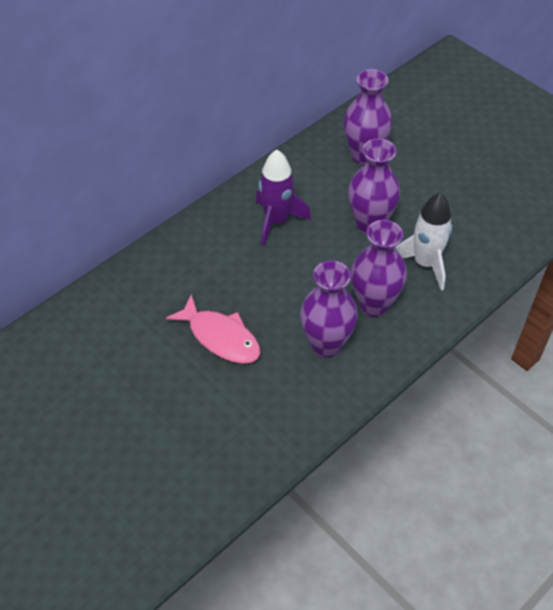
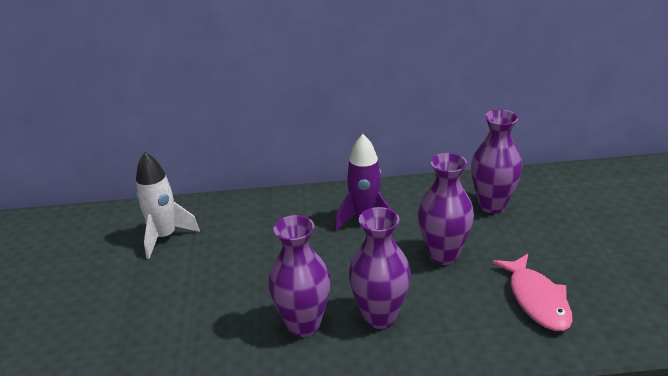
camera: 40 degrees right, 20 degrees down
pink fish [166,294,261,364] -> pink fish moved to [492,254,573,331]
white rocket [395,193,452,290] -> white rocket moved to [136,152,200,259]

